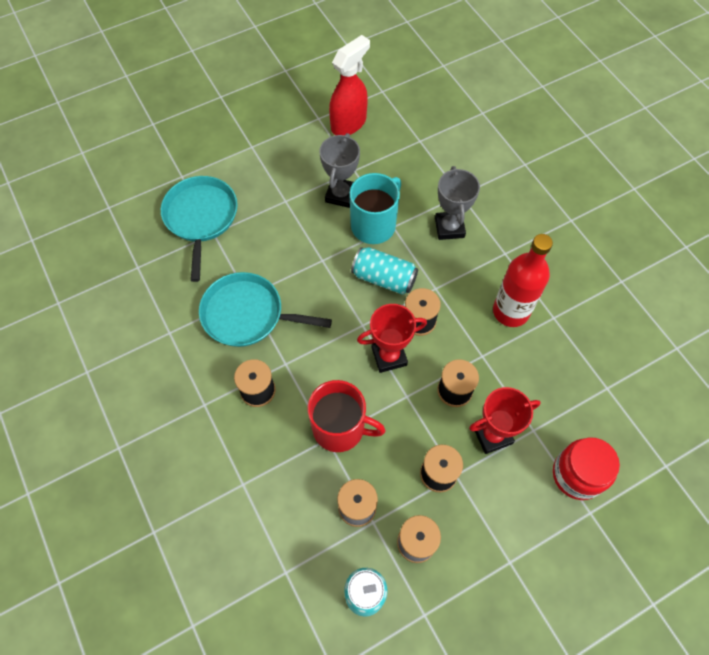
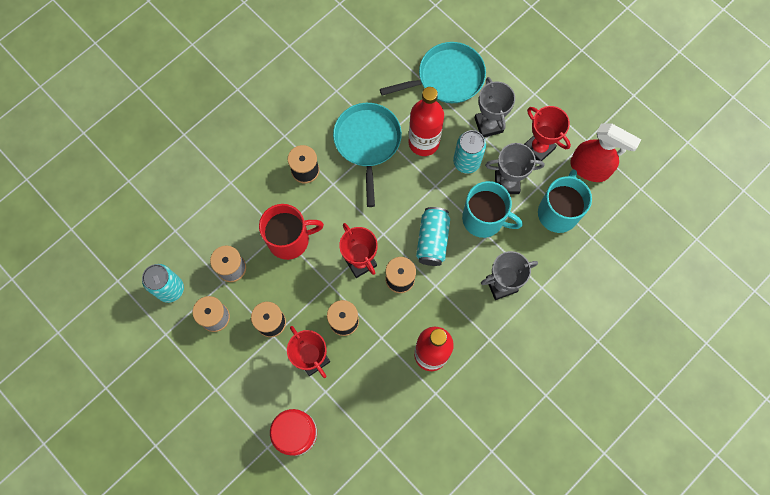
camera: 75 degrees right, 10 degrees up
red mug [308,380,386,452] -> red mug turned 105 degrees counterclockwise [259,204,324,260]
none -> red bottle [409,87,444,156]
none -> turquoise can [453,130,486,174]
none -> grey trophy [475,77,515,137]
none -> red trophy [524,106,571,161]
none -> turquoise mug [538,169,592,233]

